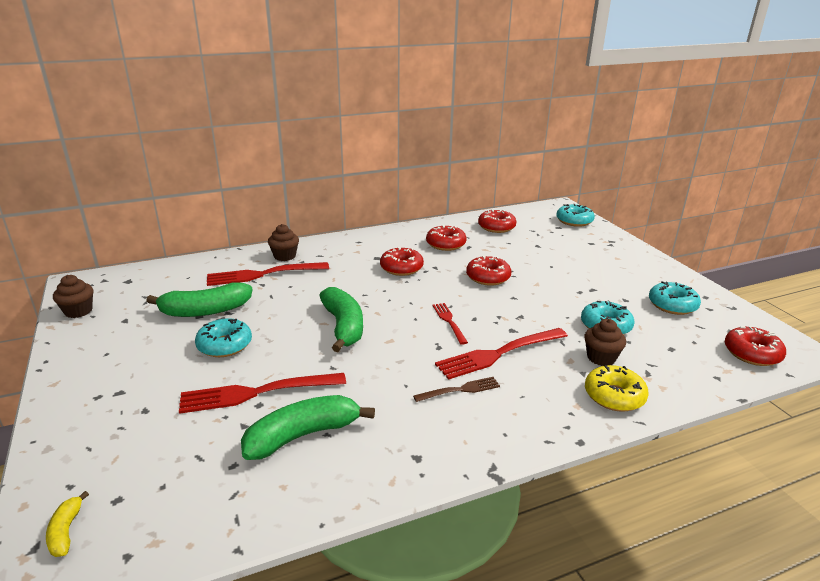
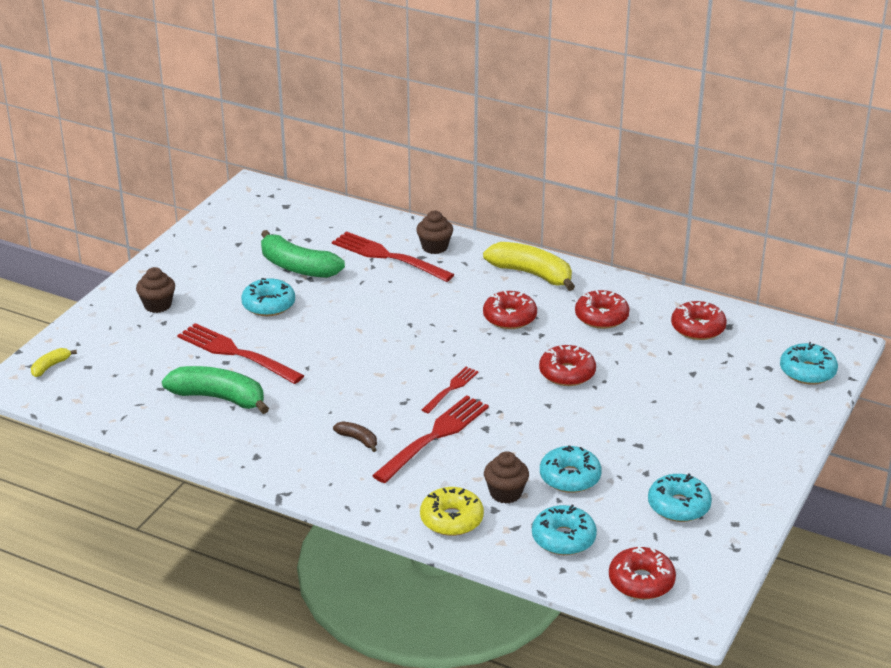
camera: 50 degrees right, 5 degrees up
brown cupcake [53,275,93,318] -> brown cupcake moved to [136,267,175,313]
green banana [319,287,363,352] -> none
brown fork [413,377,500,402] -> brown banana [333,421,377,452]
red fork [435,328,568,380] -> red fork turned 105 degrees clockwise [372,395,489,483]
none -> yellow banana [483,242,575,291]
none -> turquoise donut [532,505,597,555]

